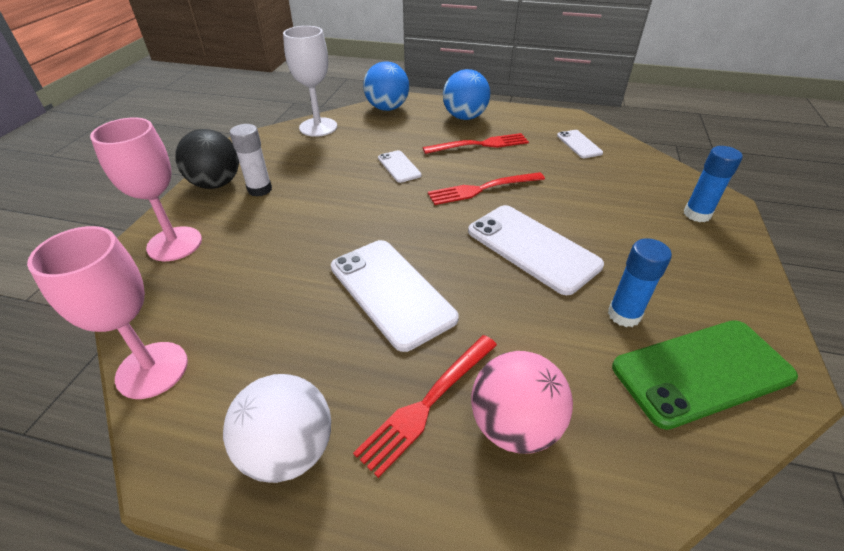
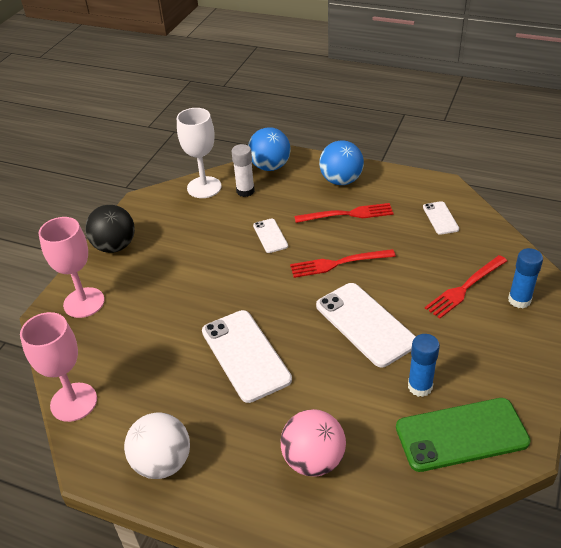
camera: 10 degrees right, 0 degrees up
white glue stick [230,124,272,197] -> white glue stick moved to [231,144,255,197]
red fork [353,335,497,478] -> red fork moved to [425,255,507,319]

